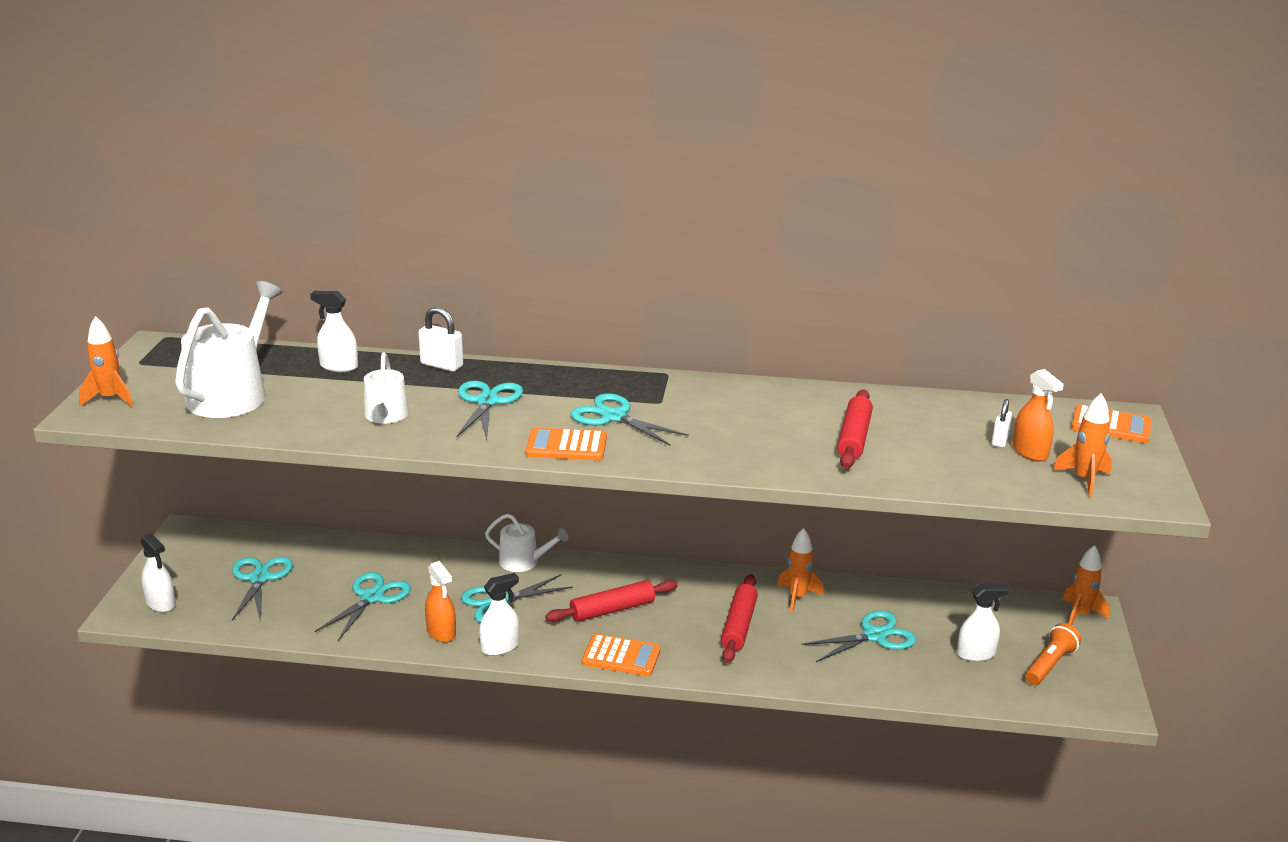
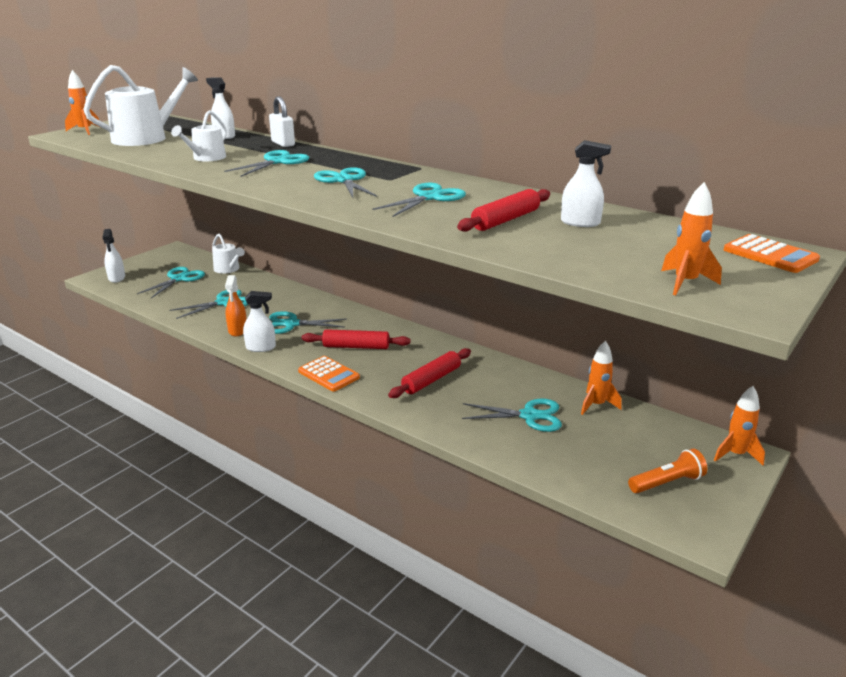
camera: 30 degrees right, 0 degrees up
white watering can [485,514,568,572] -> white watering can moved to [212,234,245,273]
orange calculator [525,428,607,461] -> none
orange rocket [777,528,824,613] -> orange rocket moved to [581,341,622,415]
white spray bottle [957,584,1009,662] -> white spray bottle moved to [561,140,611,227]
white padlock [991,399,1012,448] -> none
orange spray bottle [1013,369,1064,462] -> none
none -> turquoise scissors [373,183,466,217]

